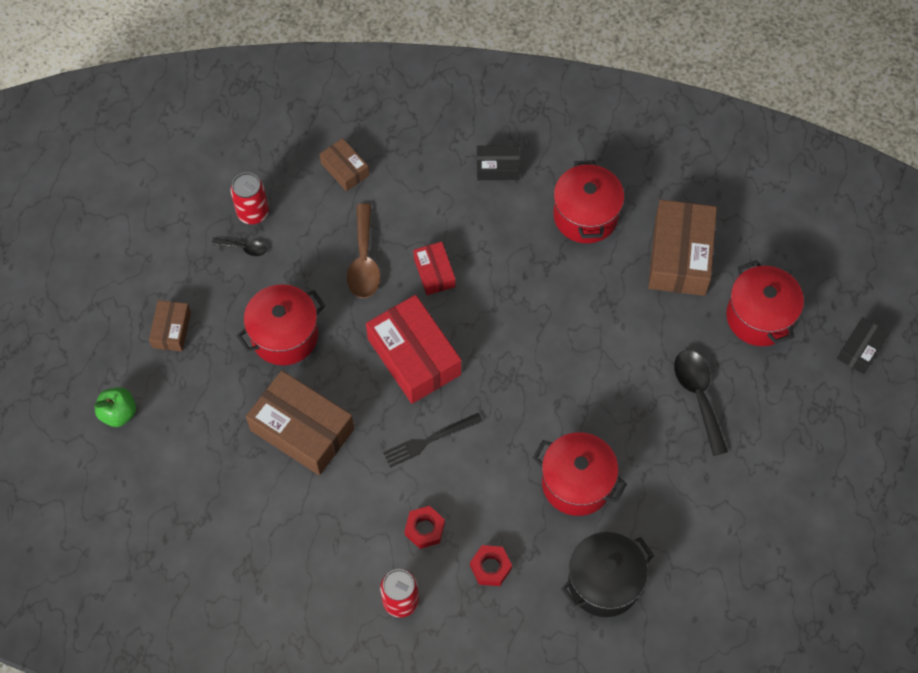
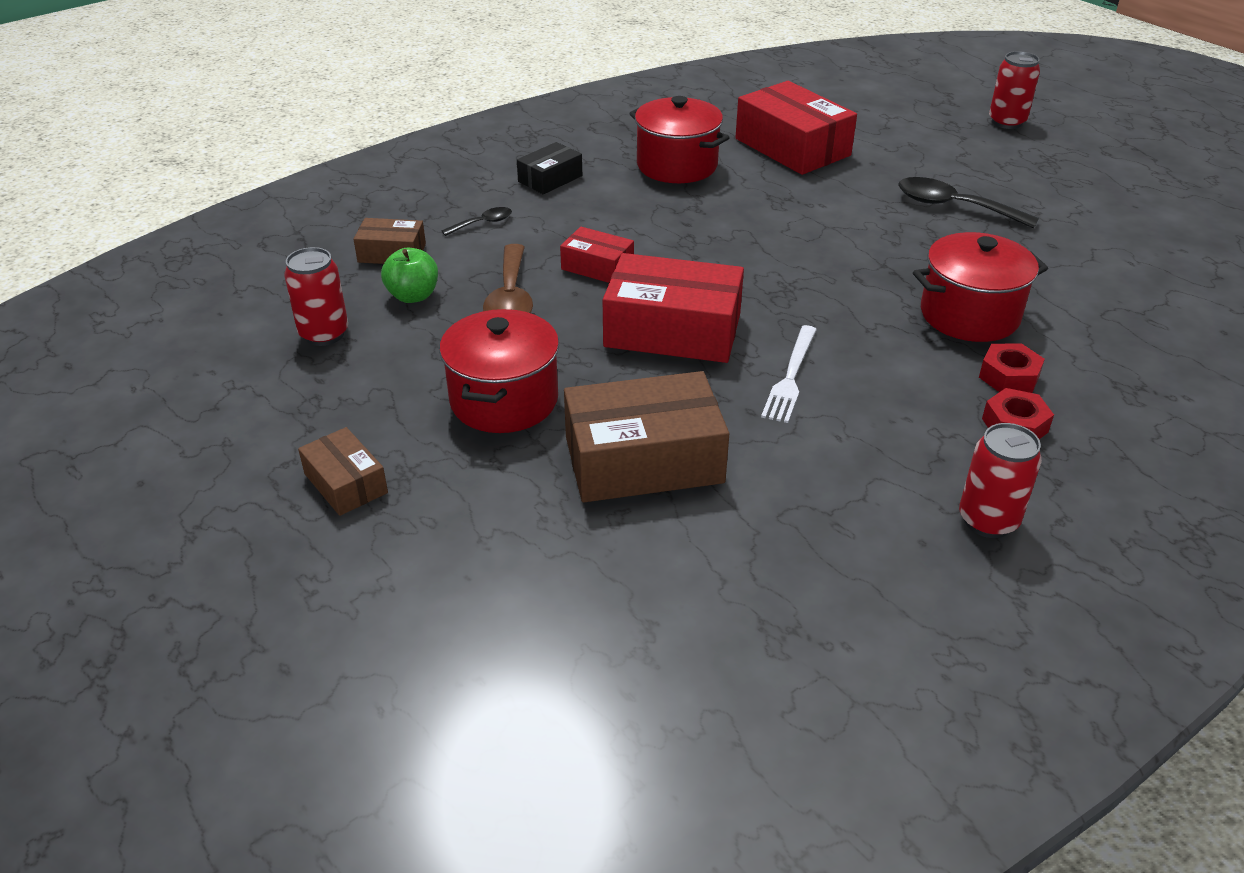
camera: 45 degrees left, 25 degrees down
green apple [94,388,136,427] -> green apple moved to [381,248,438,303]
black spoon [212,238,267,256] -> black spoon moved to [441,207,512,236]
brown spoon [347,204,380,298] -> brown spoon turned 45 degrees clockwise [483,244,533,313]
black fork [383,413,483,468] -> white fork [761,325,817,423]
red nut [405,506,445,549] -> red nut moved to [979,343,1045,393]
black pot [561,532,654,617] -> none
brown box [648,200,717,296] -> red box [735,81,857,175]
red pot [726,260,804,346] -> none
black box [837,317,889,374] -> red can [989,51,1040,129]

